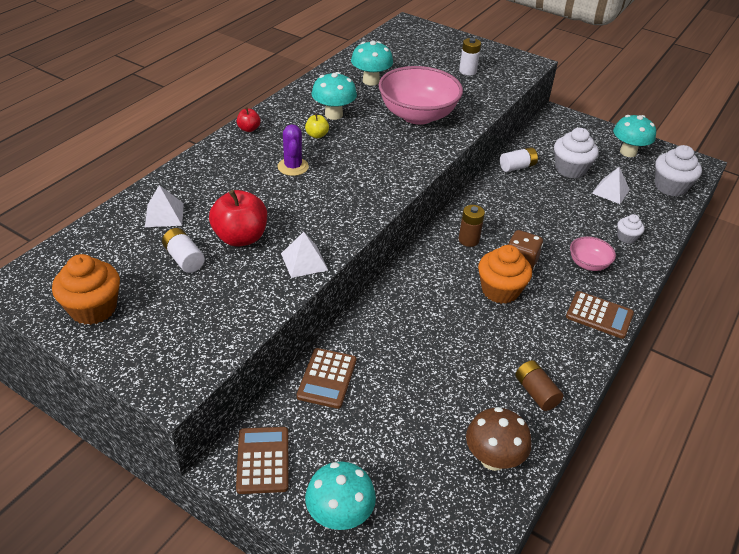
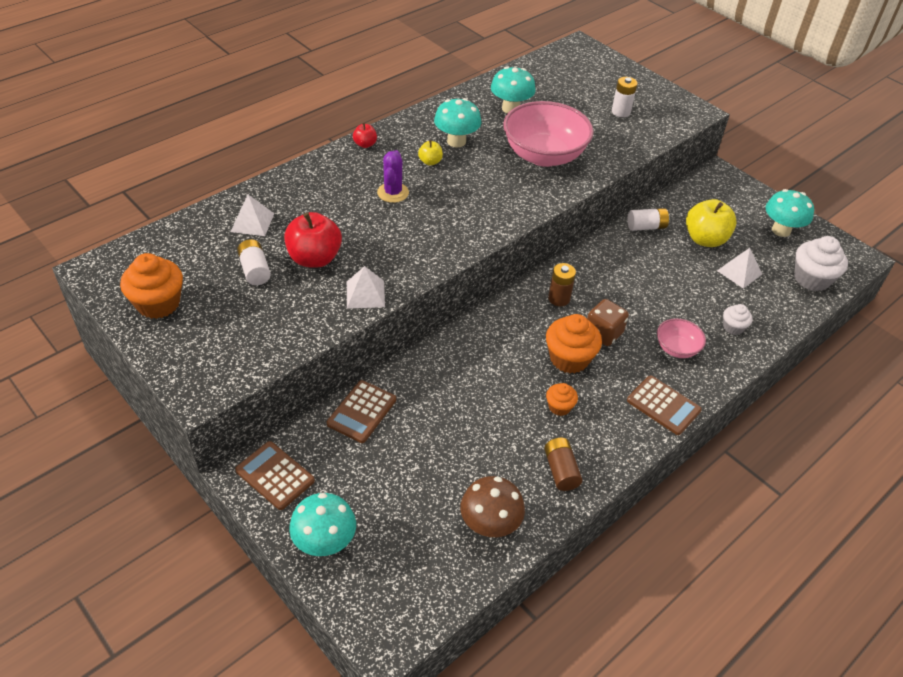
camera: 15 degrees right, 5 degrees up
brown calculator [236,427,288,494] -> brown calculator turned 60 degrees counterclockwise [235,441,315,510]
white cupcake [554,128,599,178] -> yellow apple [686,199,737,247]
none -> orange cupcake [546,383,578,416]

